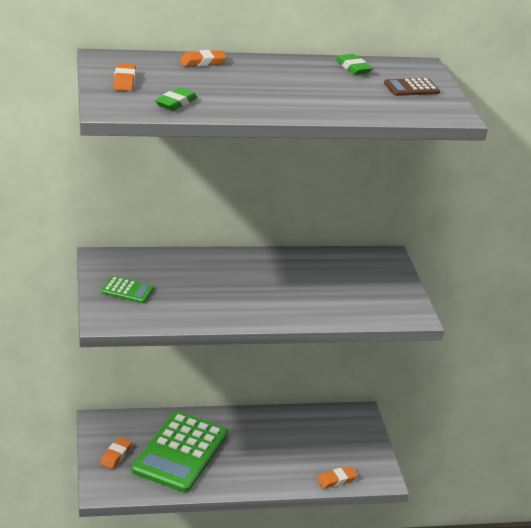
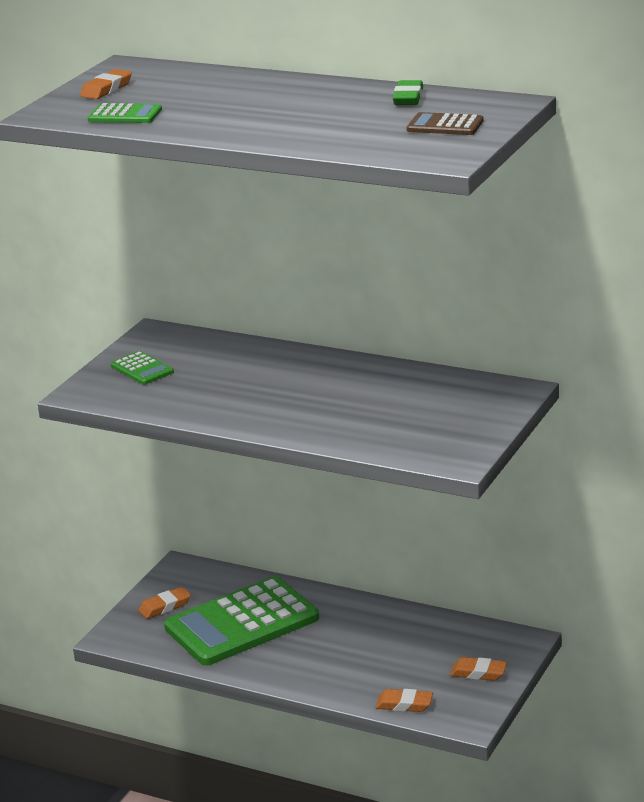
camera: 40 degrees right, 5 degrees down
green eraser [155,87,197,111] -> green calculator [88,103,162,123]
orange eraser [179,50,227,67] -> orange eraser moved to [450,657,507,681]

